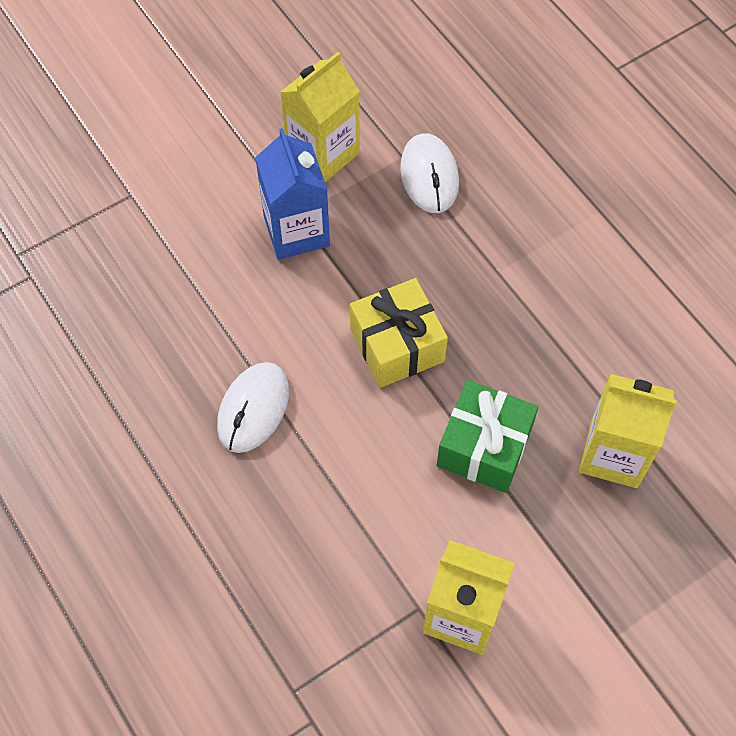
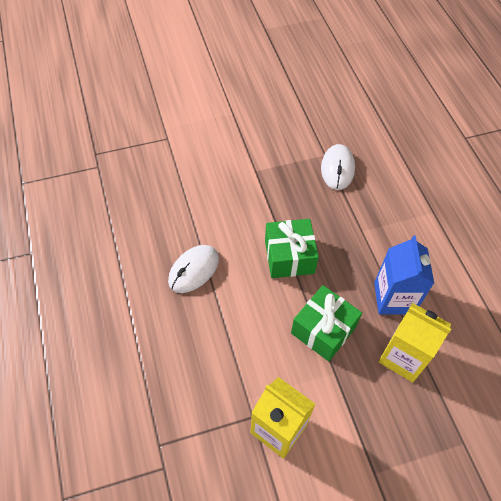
camera: 15 degrees right, 5 degrees down
blue carton [255,128,330,260] -> blue carton moved to [374,235,434,314]
yellow carton [280,52,360,182] -> none
yellow gift [350,278,448,388] -> green gift [265,219,319,278]

